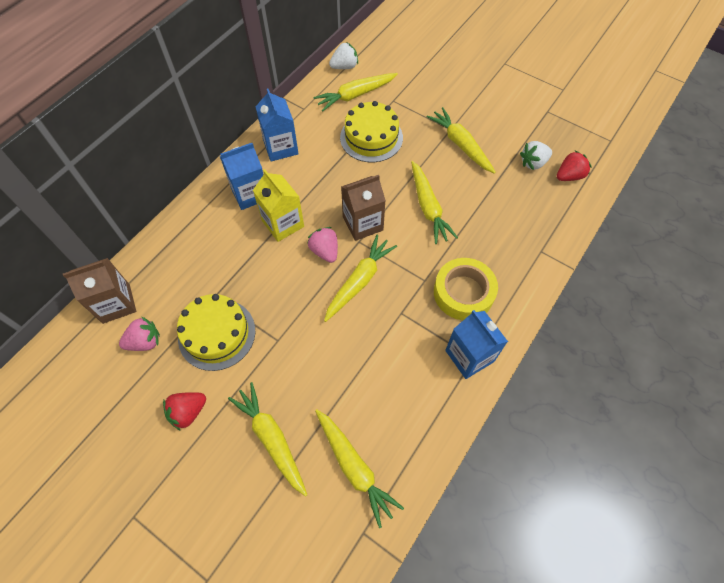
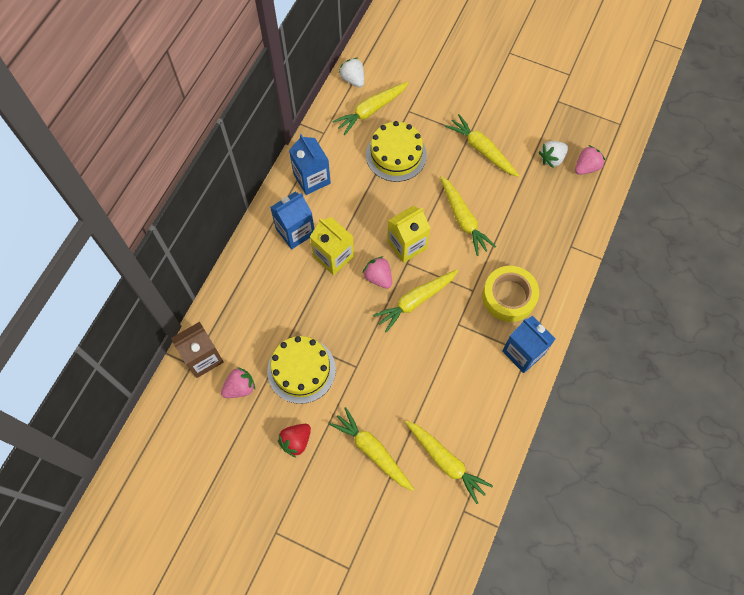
camera: 10 degrees left, 5 degrees up
yellow carrot [324,235,397,322] -> yellow carrot turned 150 degrees counterclockwise [373,269,458,333]
white strawberry [329,42,358,69] -> white strawberry turned 90 degrees counterclockwise [339,58,364,87]
brown carton [341,175,386,241] -> yellow carton [387,206,430,263]
red strawberry [557,151,592,181] -> pink strawberry [575,145,605,175]

